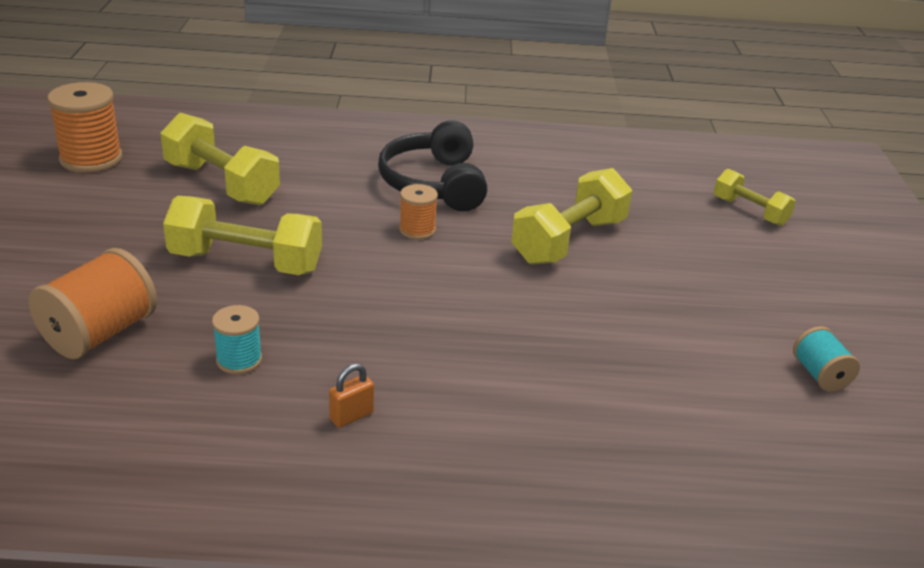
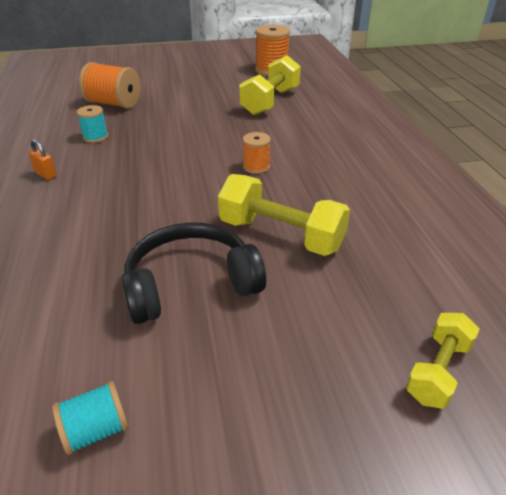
camera: 80 degrees right, 5 degrees up
yellow dumbbell [163,196,322,275] -> none
black headphones [378,120,487,211] -> black headphones moved to [122,222,266,324]

